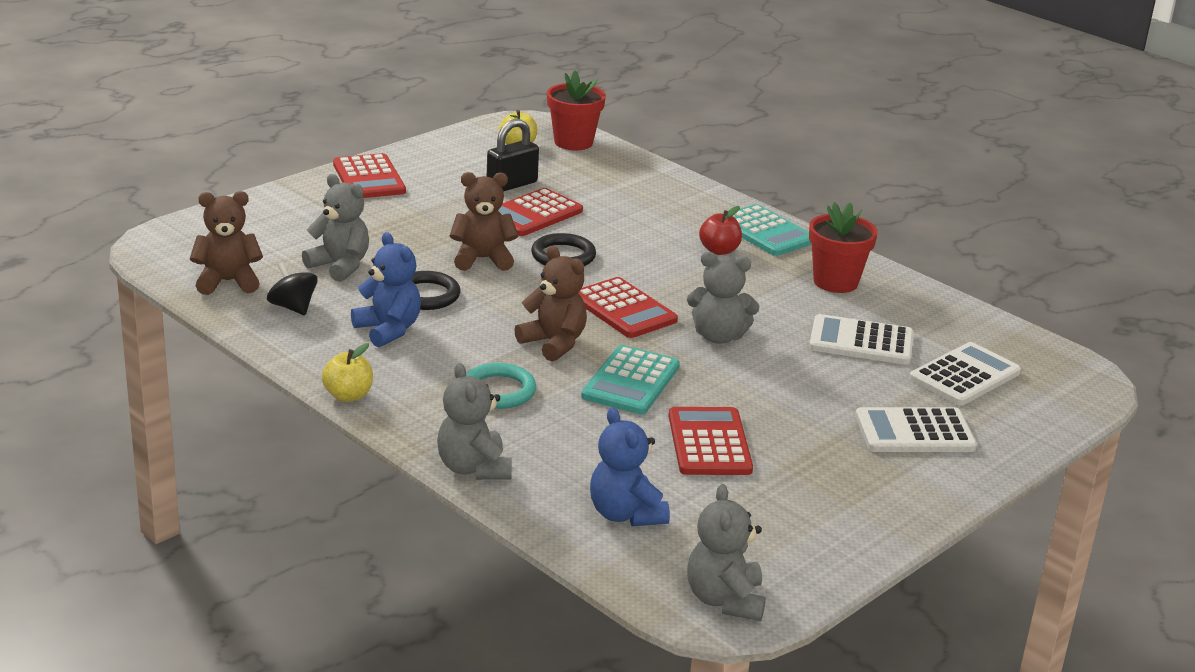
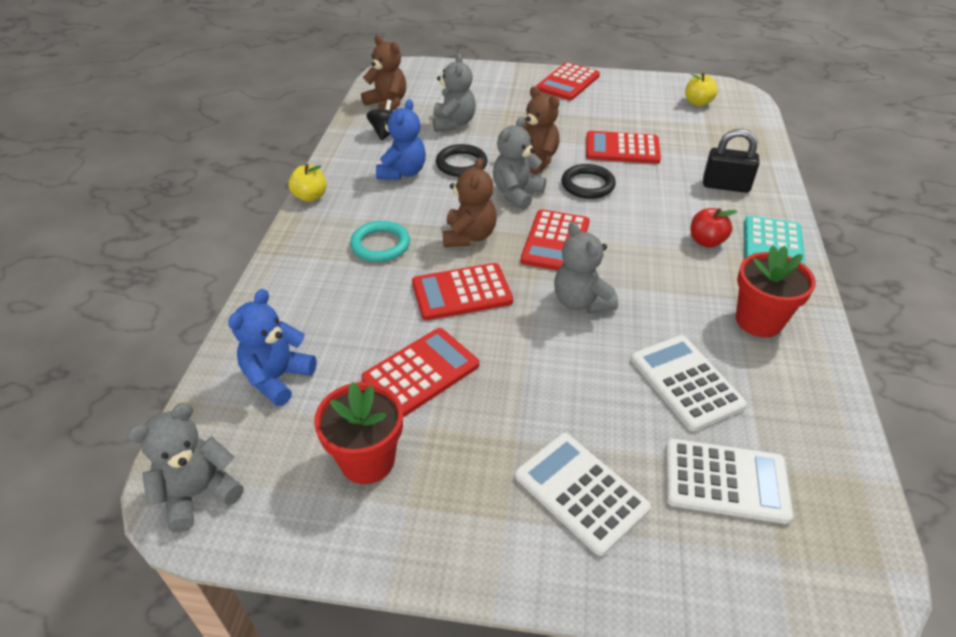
camera: 55 degrees right, 15 degrees up
grey teddy bear [437,363,512,480] -> grey teddy bear moved to [493,117,546,209]
black padlock [487,119,539,192] -> black padlock moved to [703,129,759,193]
red flower pot [547,71,606,150] -> red flower pot moved to [314,382,403,484]
turquoise calculator [581,345,680,415] -> red calculator [412,263,513,320]

